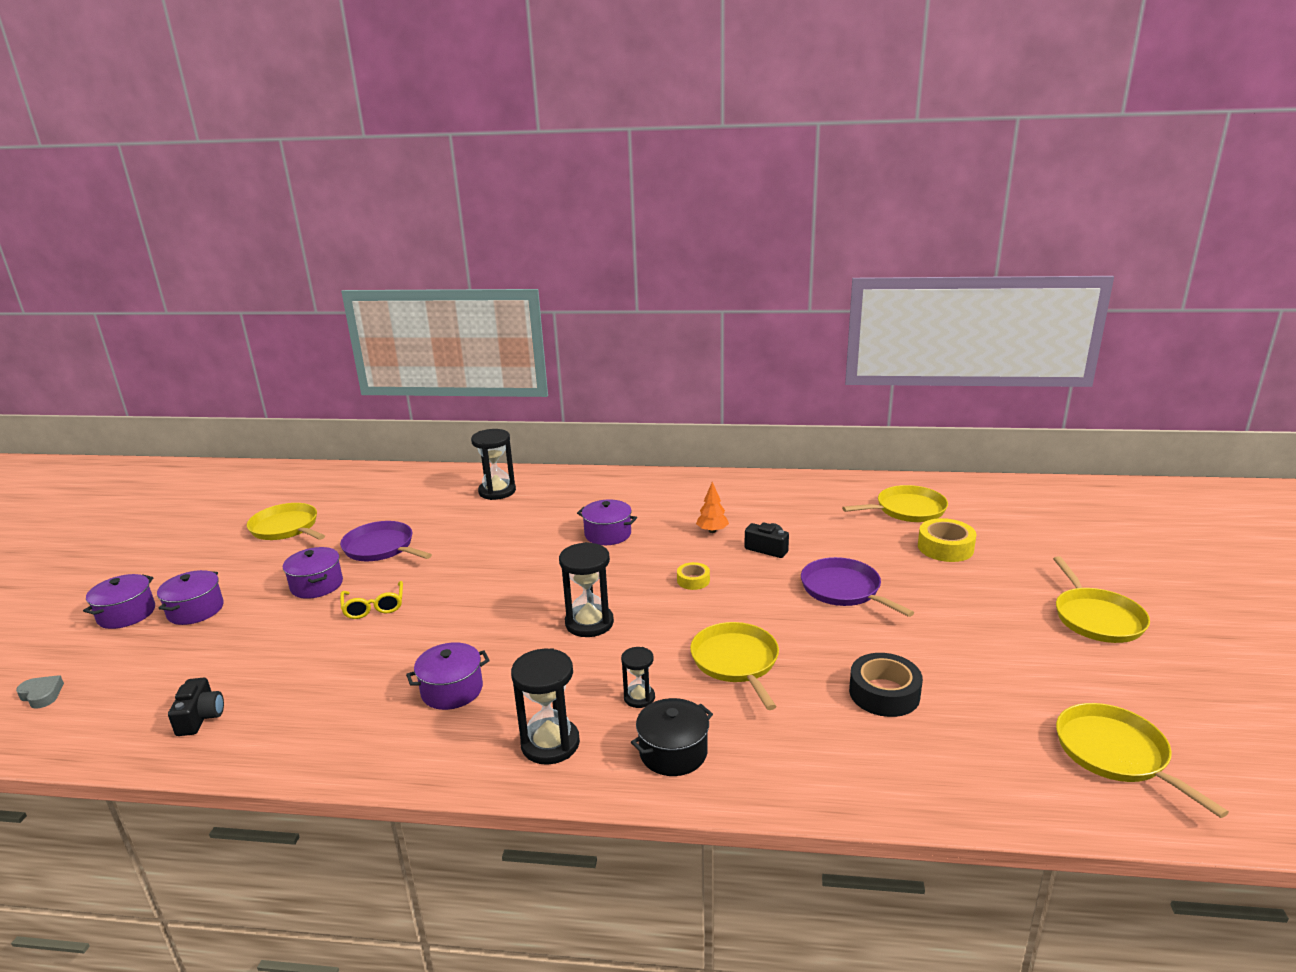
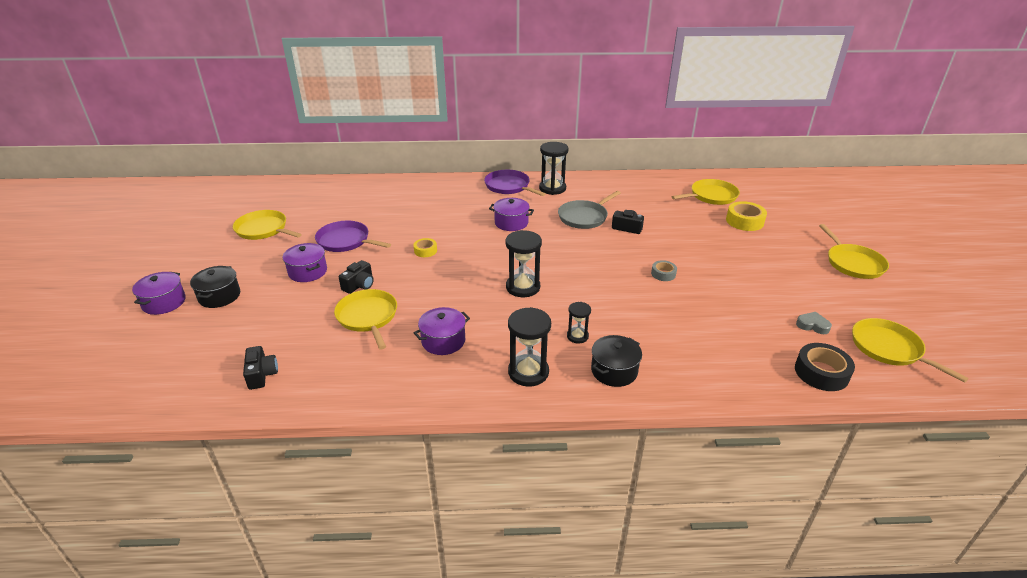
camera: 10 degrees left, 10 degrees up
grey heart [16,675,64,709] -> grey heart moved to [796,312,832,334]
purple pot [157,570,224,625] -> black pot [190,266,240,308]
yellow glasses [340,581,403,619] -> black camera [339,260,374,294]
black hourglass [471,429,516,500] -> black hourglass moved to [539,142,569,195]
yellow tape [677,562,710,590] -> yellow tape moved to [413,238,437,257]
yellow pan [690,622,779,710] -> yellow pan moved to [334,289,397,350]
orange tree [696,482,729,533] -> grey pan [558,191,621,229]
purple pan [801,557,914,617] -> purple pan moved to [484,170,546,196]
black tape [849,653,923,717] -> black tape moved to [795,343,855,391]
none -> grey tape [651,260,677,281]

